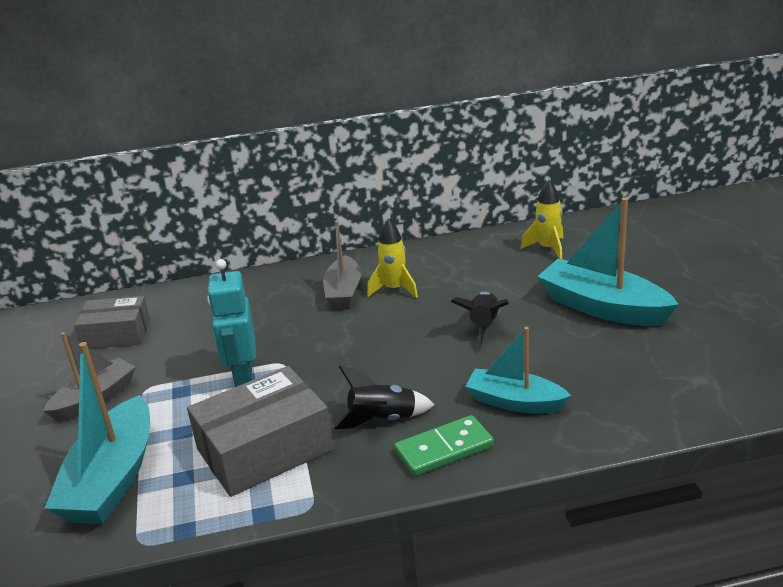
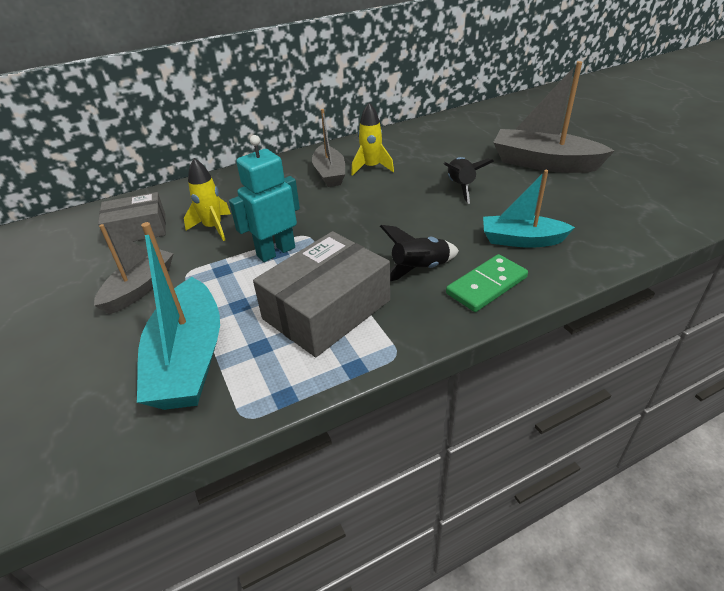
camera: 15 degrees left, 10 degrees up
turquoise robot [207,259,256,387] -> turquoise robot turned 75 degrees clockwise [229,135,300,262]
yellow rocket [520,180,563,259] -> yellow rocket moved to [184,158,231,241]
turquoise boat [537,197,679,326] -> grey boat [493,61,615,173]

